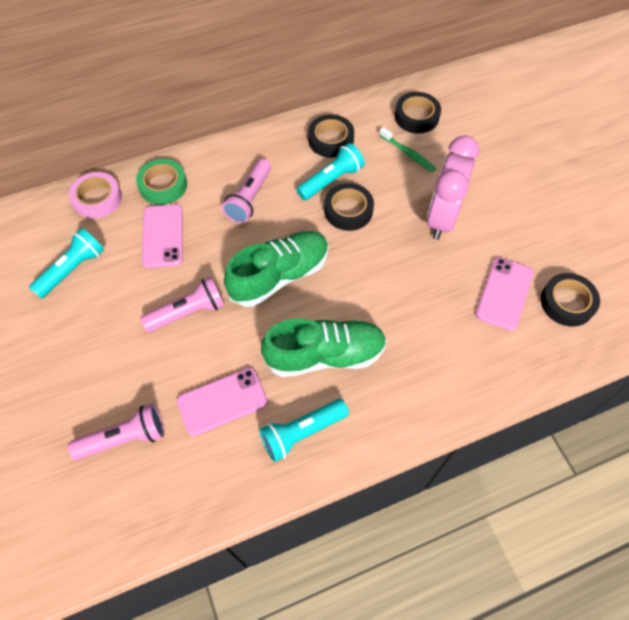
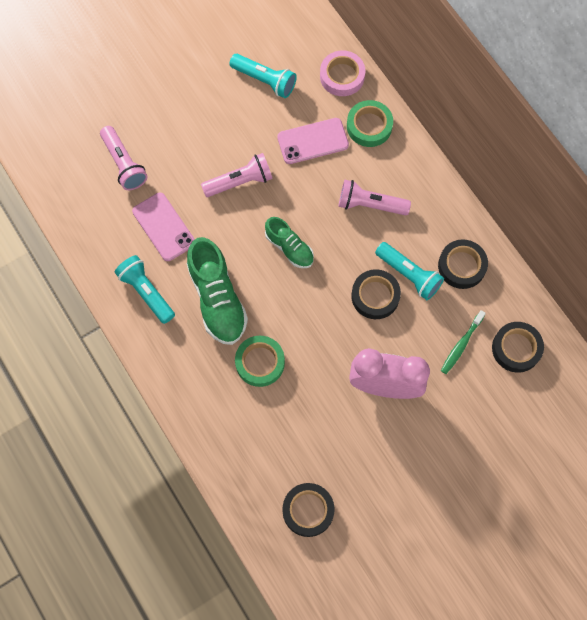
camera: 80 degrees right, 10 degrees up
pink flashlight [140,277,225,332] -> pink flashlight turned 75 degrees counterclockwise [201,153,273,197]
green shoe [224,231,329,307] -> green shoe [265,217,314,268], size x0.59
pink phone [476,257,533,331] -> none
none -> green tape [235,336,285,387]

